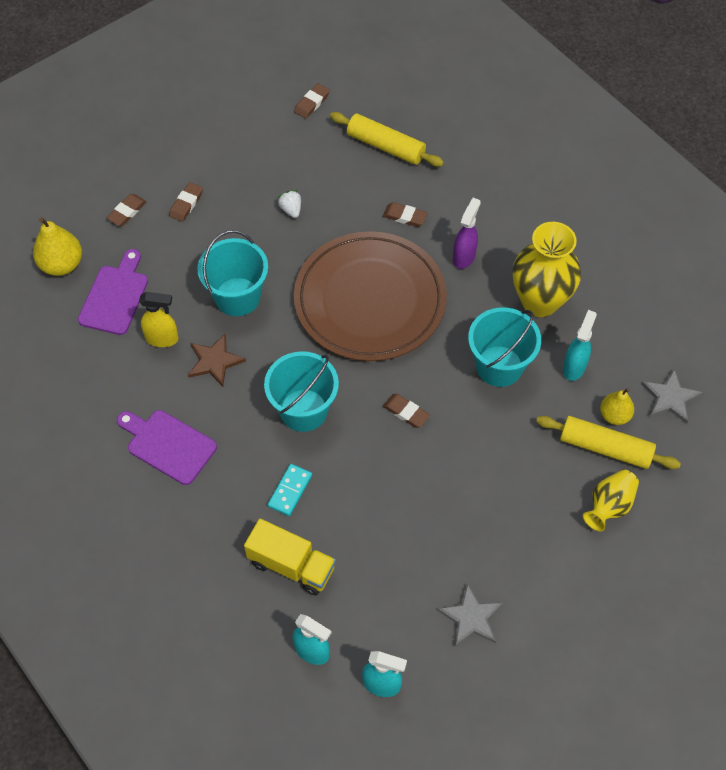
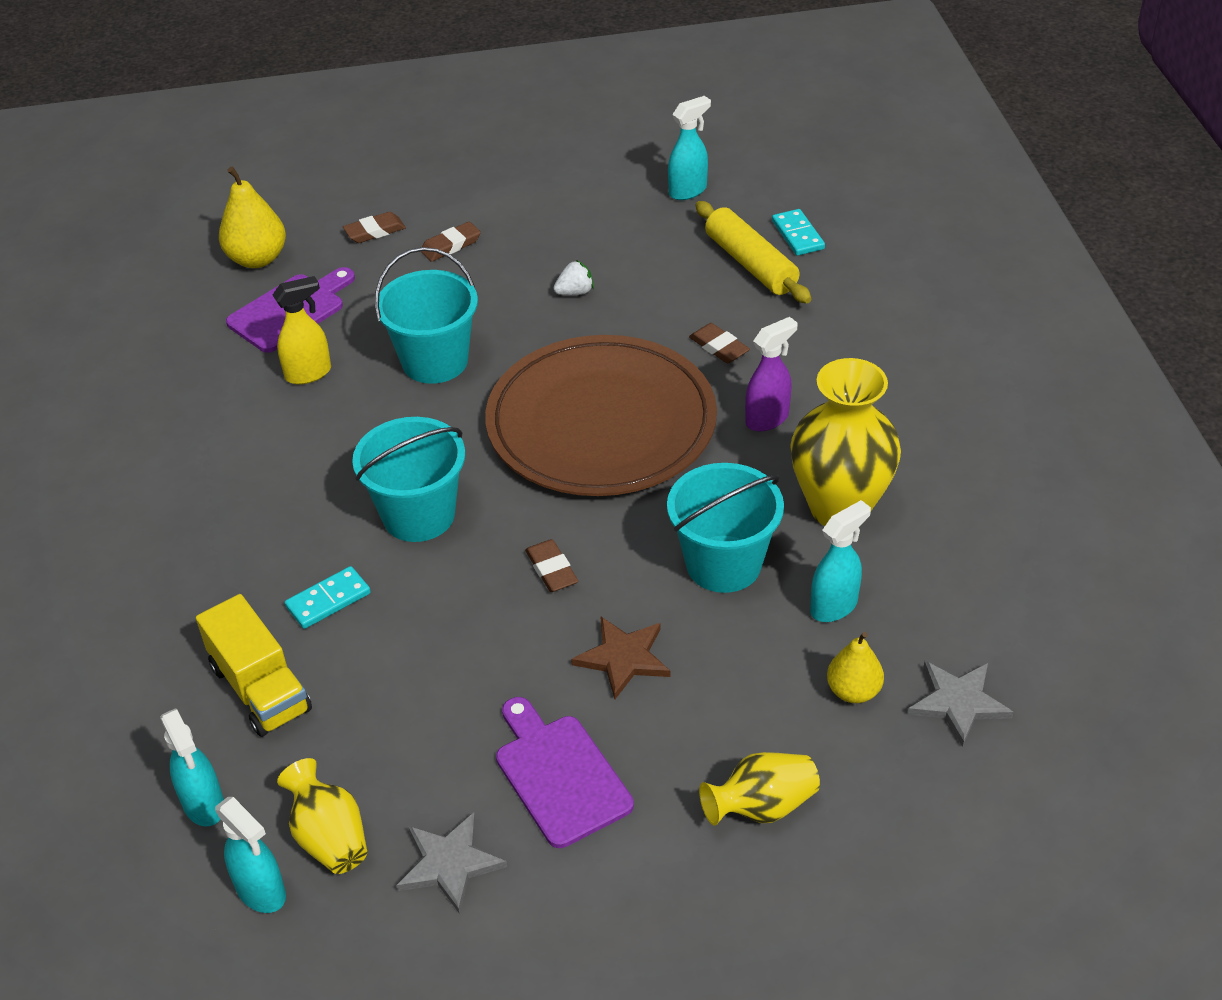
camera: 30 degrees right, 15 degrees down
purple cutting board [117,410,217,485] -> purple cutting board moved to [496,697,634,848]
yellow spray bottle [139,292,179,347] -> yellow spray bottle turned 60 degrees counterclockwise [273,276,331,384]
brown star [188,333,246,387] -> brown star moved to [571,616,671,699]
white strawberry [278,190,301,218] -> white strawberry turned 60 degrees clockwise [554,260,594,295]
brown eraser [294,83,330,119] -> turquoise spray bottle [668,96,711,200]
yellow rolling pin [536,416,681,469] -> none
none -> yellow vase [277,758,368,874]
none -> turquoise domino [772,209,825,256]

